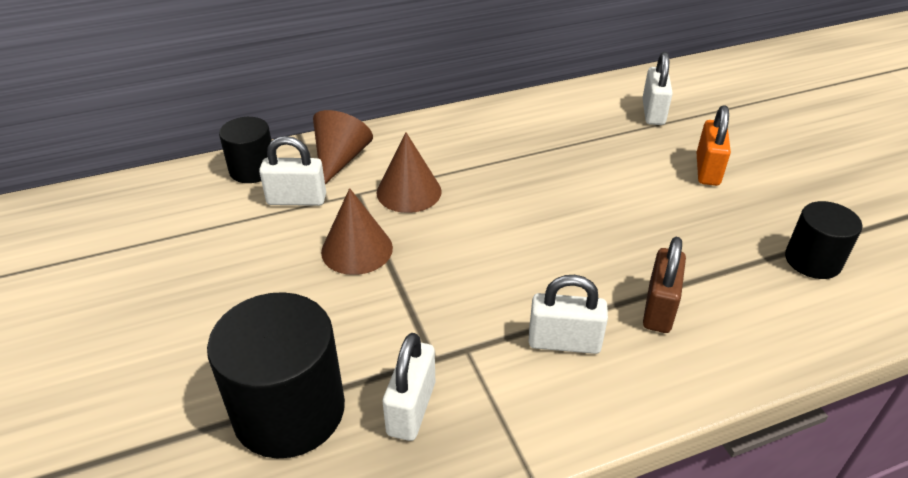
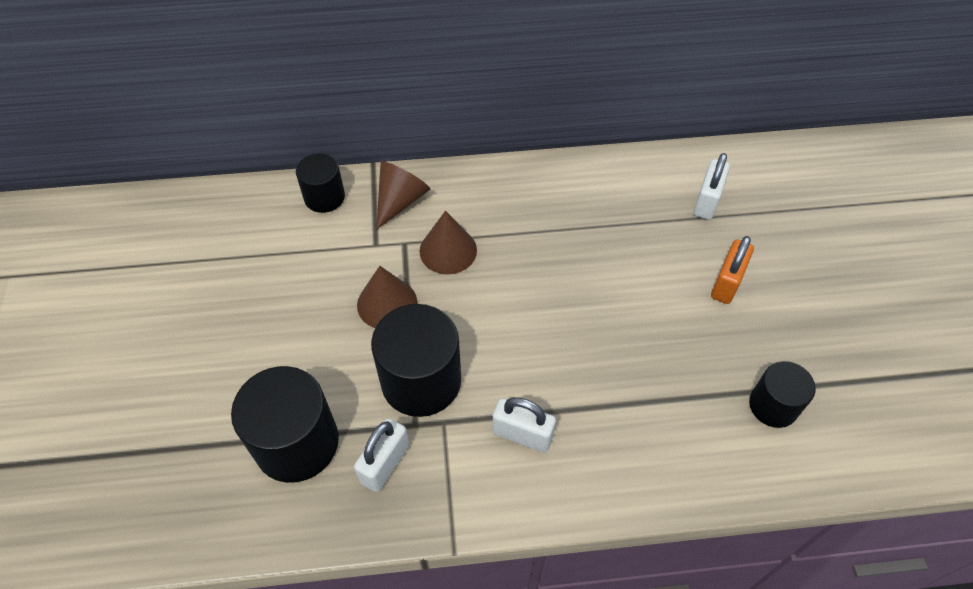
camera: 15 degrees right, 15 degrees up
white padlock [259,136,326,206] -> none
brown padlock [643,237,686,333] -> none
none -> black cylinder [371,304,461,417]

